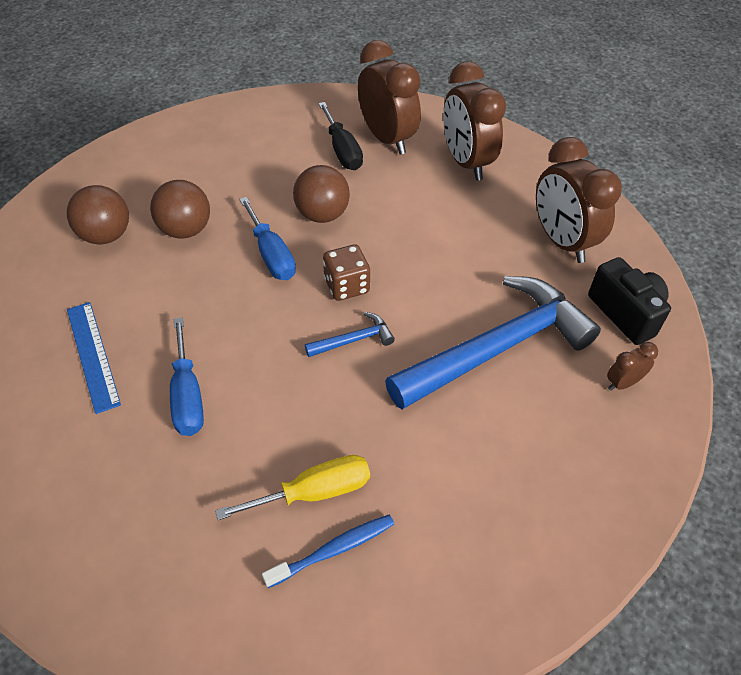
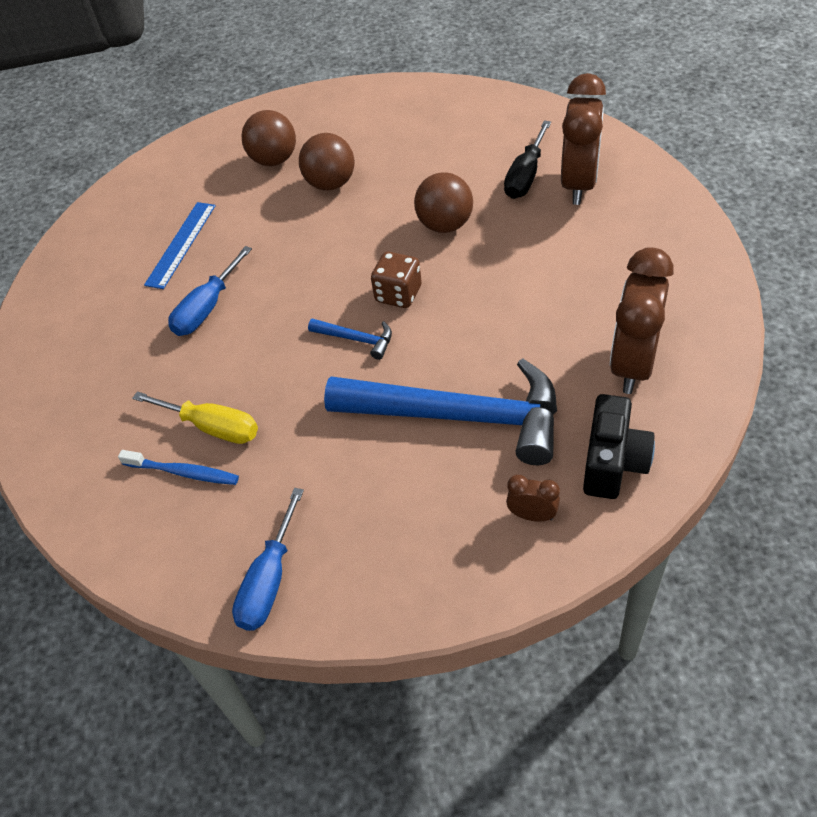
camera: 50 degrees right, 0 degrees up
blue screwdriver [239,197,296,280] -> blue screwdriver moved to [232,488,304,631]
brown clock [443,61,506,180] -> none

